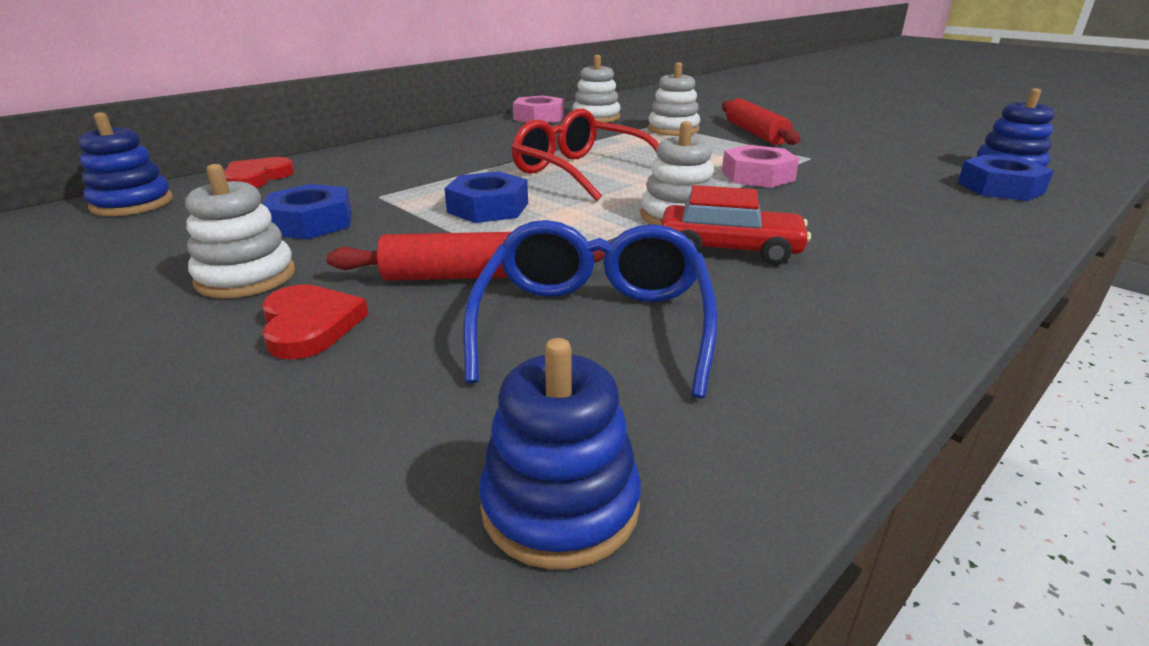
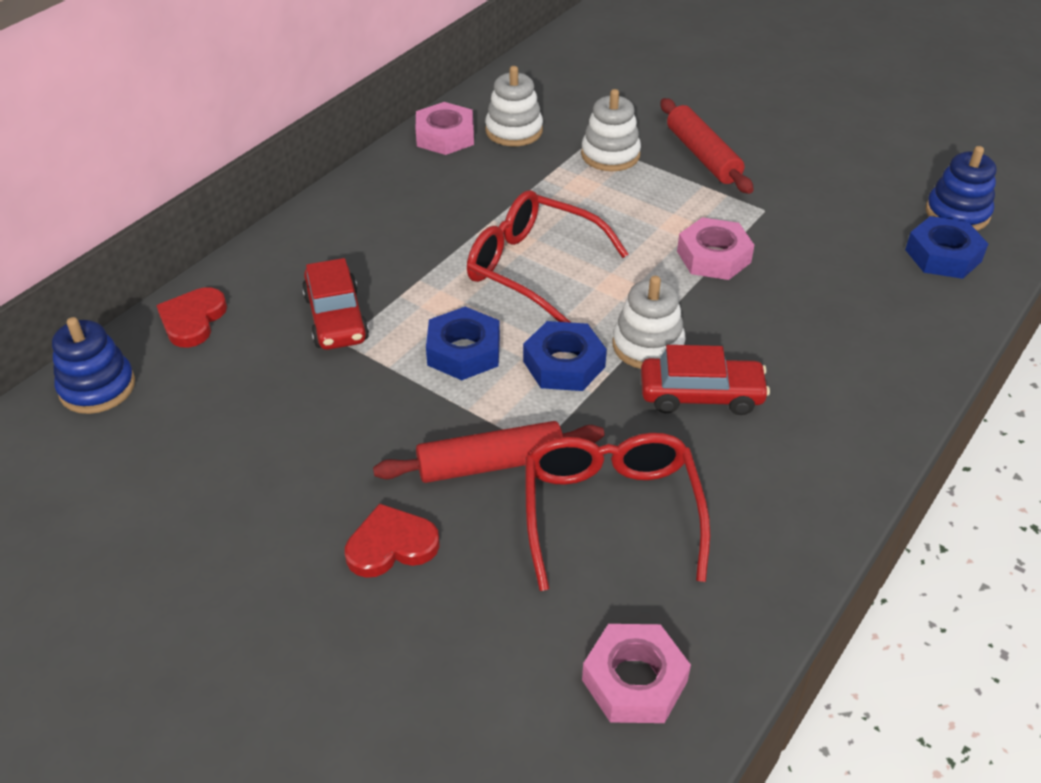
camera: 10 degrees left, 15 degrees up
white stacking toy [186,164,295,298] -> none
red heart [262,284,369,360] -> red heart turned 75 degrees counterclockwise [345,503,440,578]
blue nut [263,184,352,239] -> blue nut moved to [523,321,607,391]
blue glasses [463,220,718,399] -> red glasses [525,433,710,591]
blue stacking toy [479,338,641,569] -> pink nut [582,624,691,723]
none -> red car [302,258,369,350]

